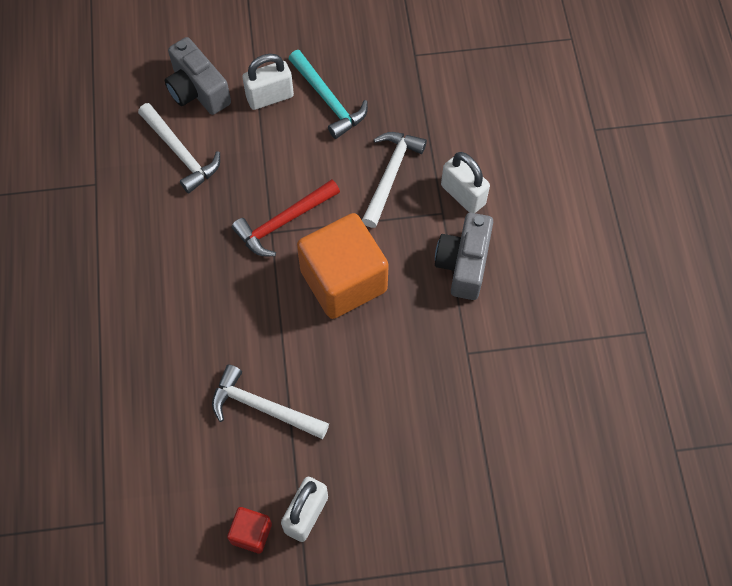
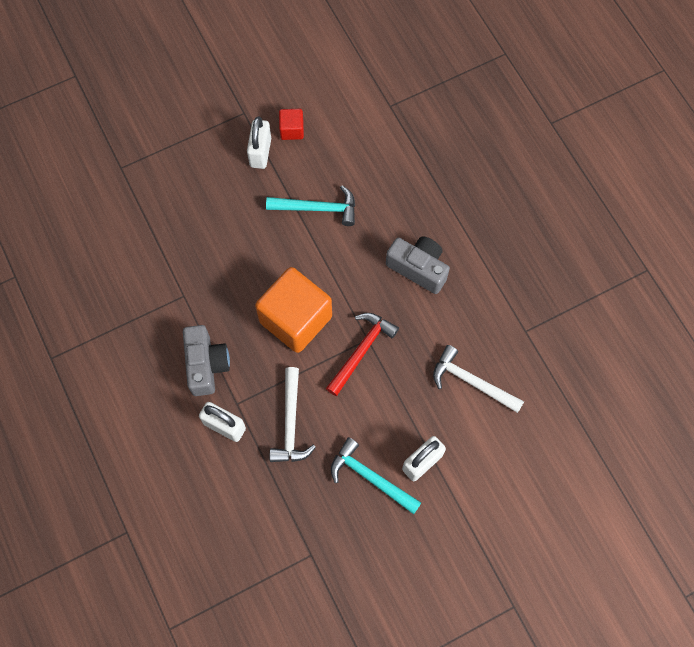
camera: 160 degrees right, 5 degrees up
grey camera [165,37,231,115] -> grey camera moved to [386,236,450,294]
white hammer [212,364,329,439] -> turquoise hammer [266,185,355,226]

